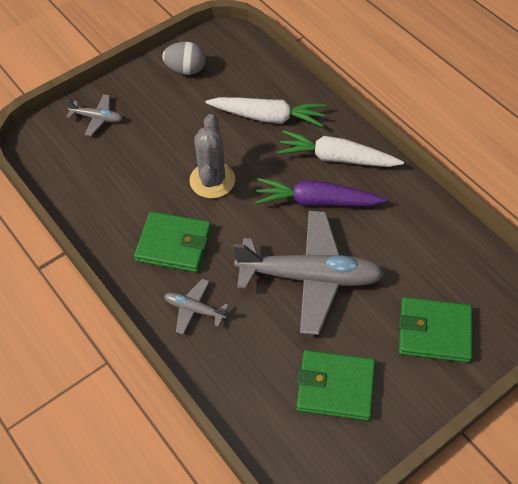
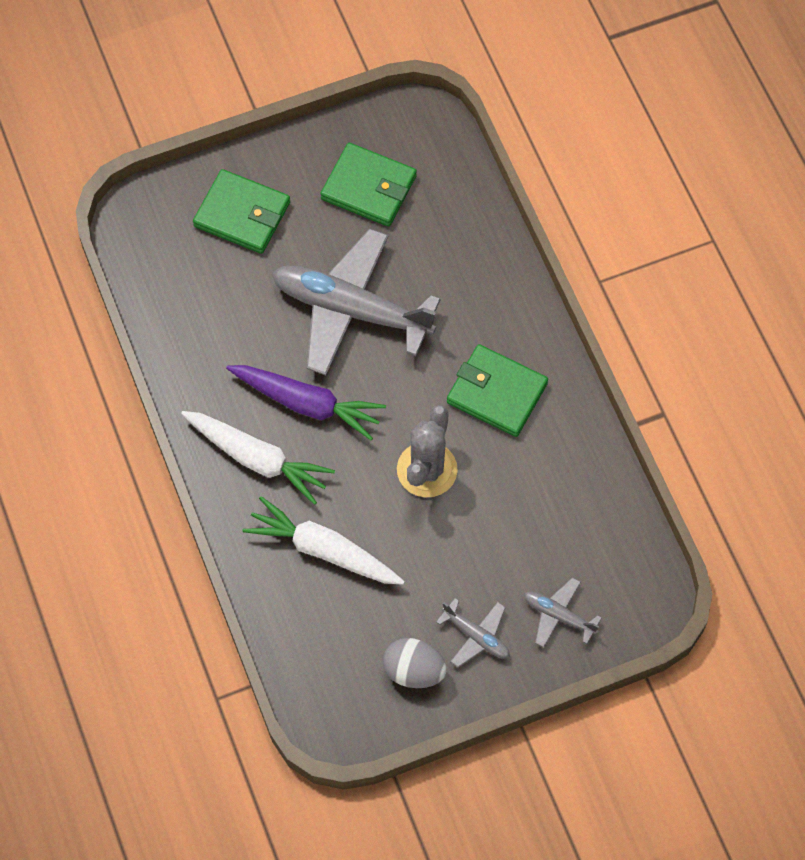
camera: 165 degrees left, 10 degrees up
grey plane [164,279,229,335] -> grey plane moved to [436,598,510,667]

